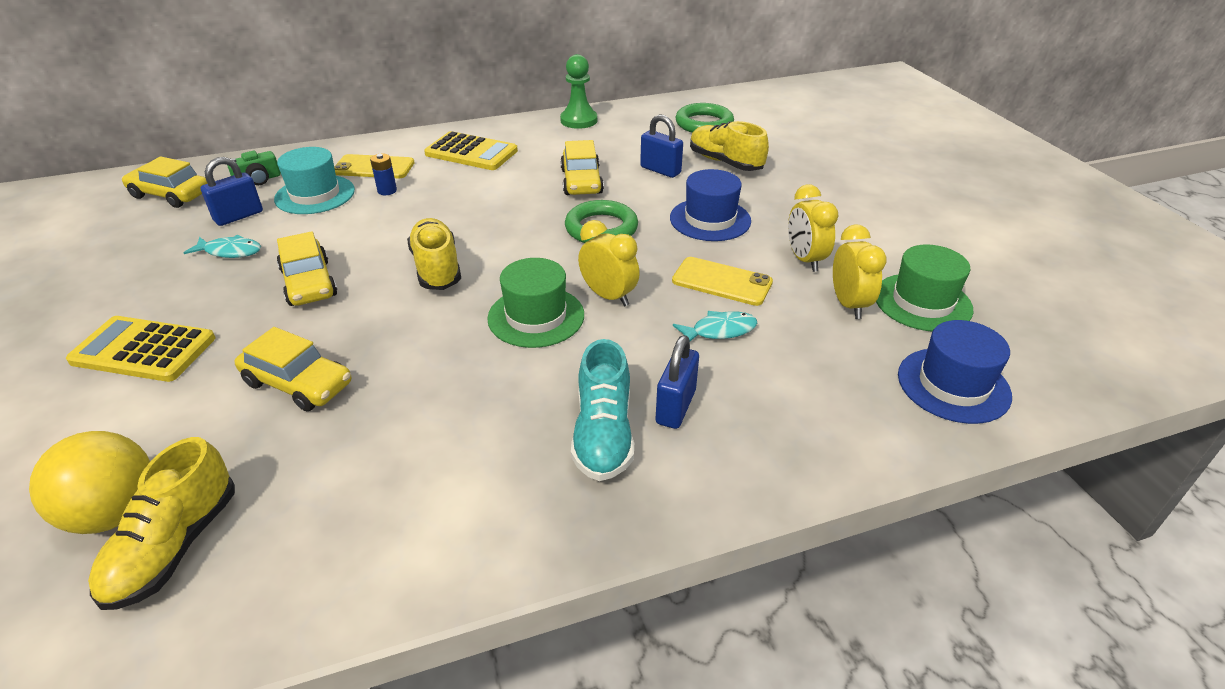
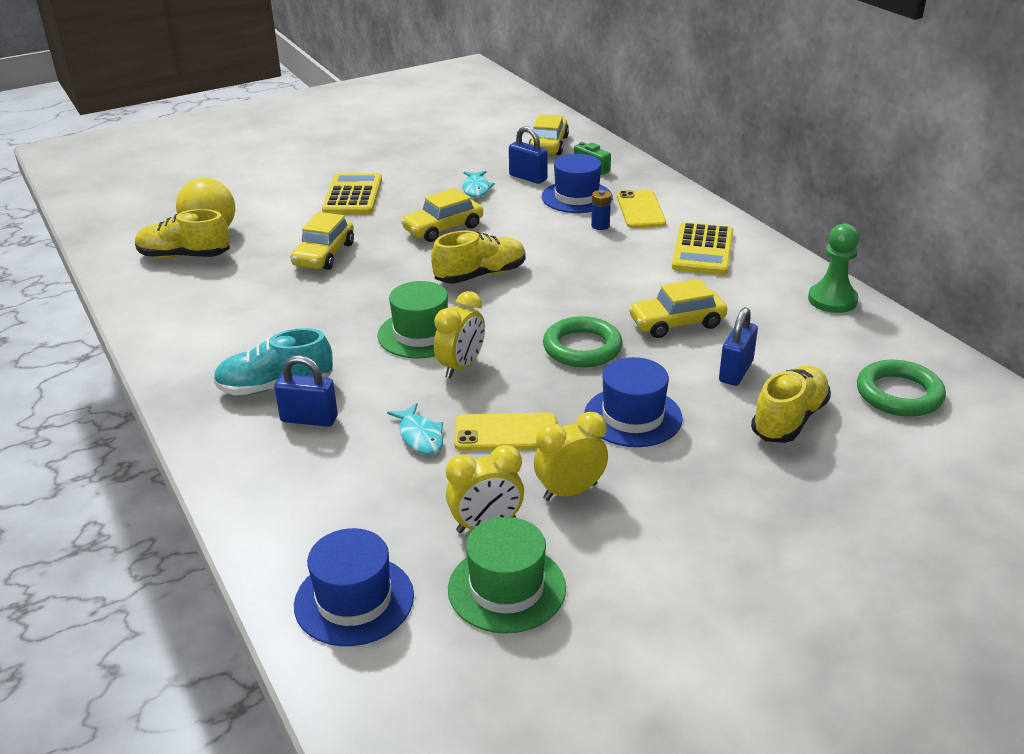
camera: 80 degrees right, 5 degrees down
turquoise hat [274,147,355,214] -> blue hat [541,154,613,213]
yellow phone [672,257,773,306] -> yellow phone turned 75 degrees clockwise [454,413,557,451]

